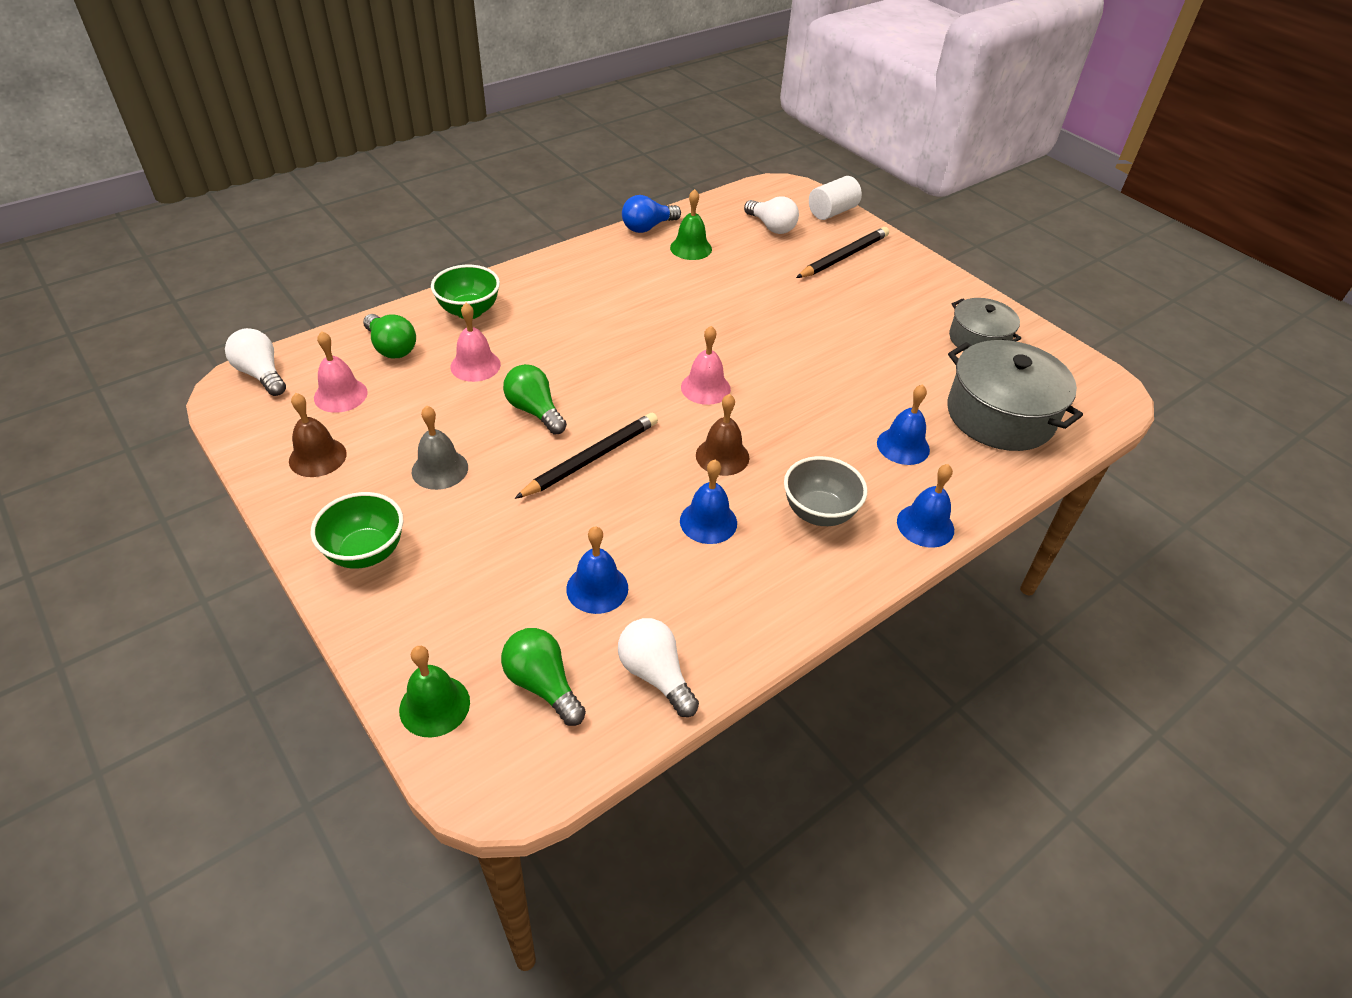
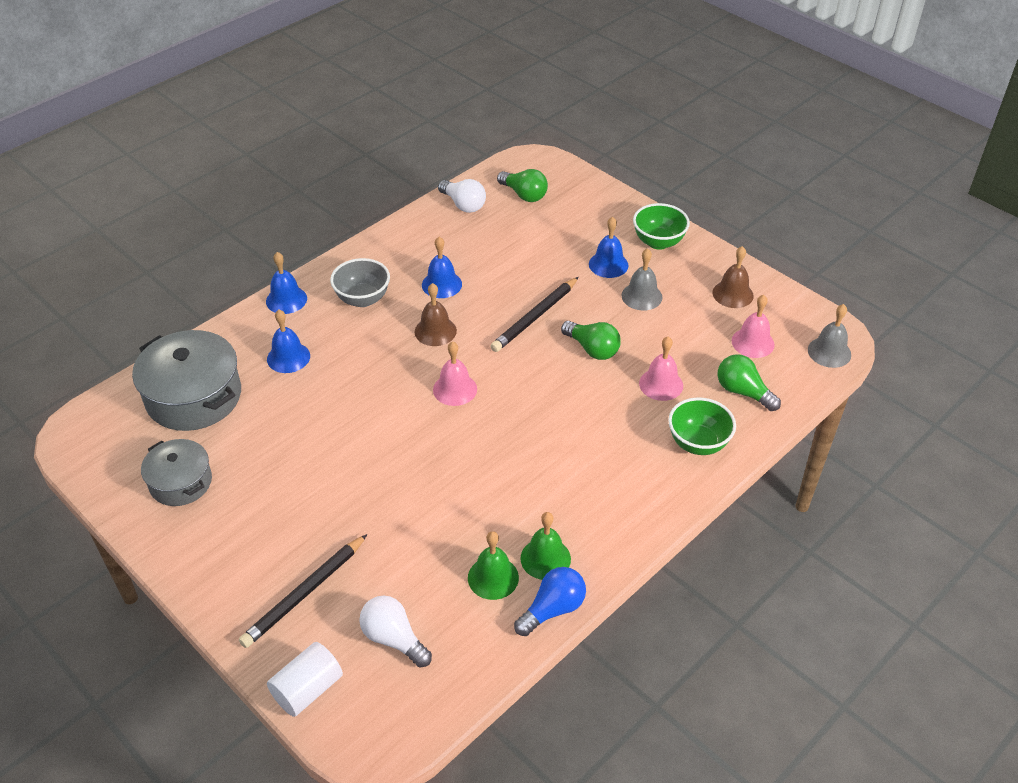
camera: 175 degrees right, 0 degrees up
white light bulb [225,328,286,396] -> grey bell [808,304,851,368]
green bell [399,646,470,737] -> green bell moved to [521,512,571,580]
blue bell [566,526,628,614] -> blue bell moved to [589,217,628,278]

